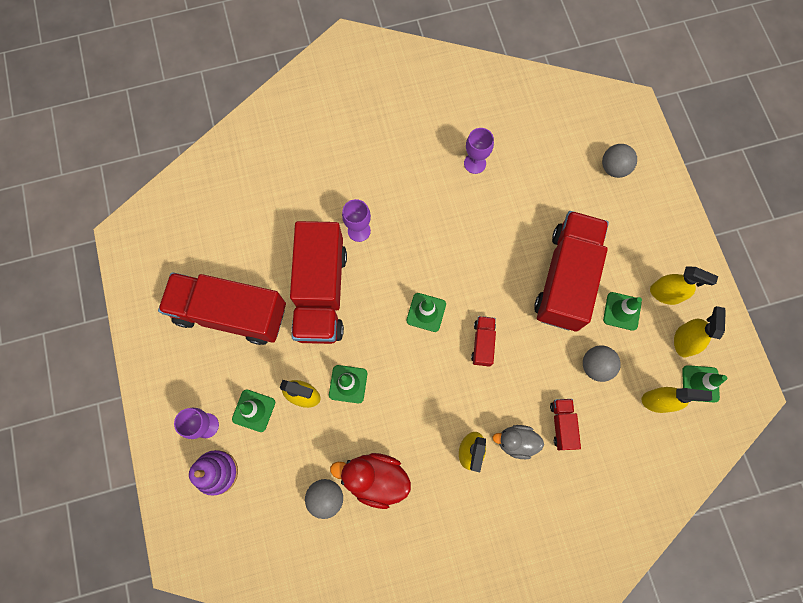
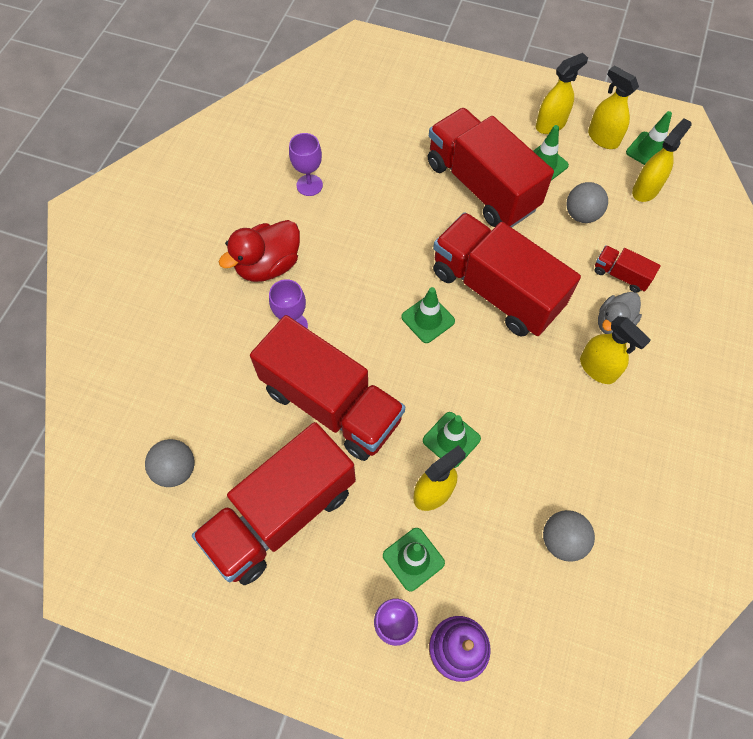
camera: 55 degrees left, 10 degrees down
red duck [330,453,411,509] -> red duck moved to [219,220,300,282]
red truck [471,316,496,367] -> red truck [433,212,581,336], size x2.36
grey ball [602,144,637,178] -> grey ball moved to [145,439,195,487]

